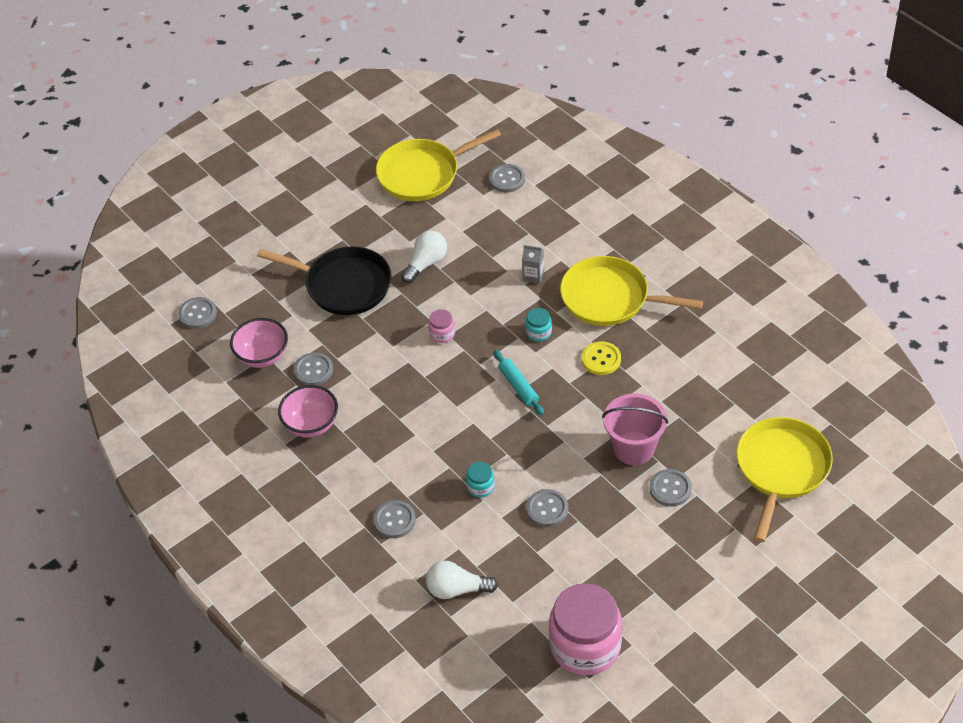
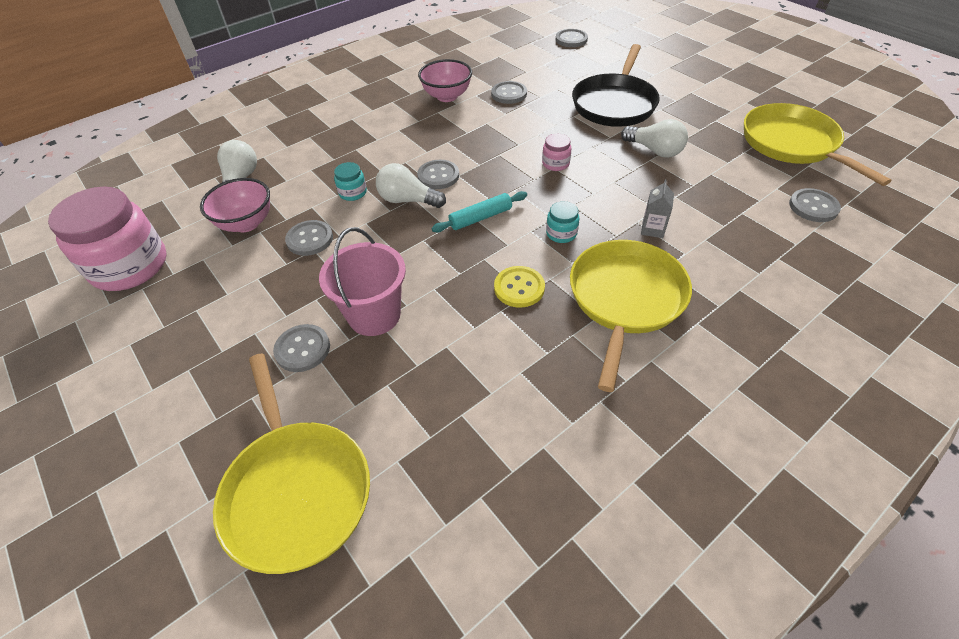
camera: 90 degrees right, 0 degrees up
pink bowl [230,318,288,368] -> pink bowl moved to [200,178,270,232]
grey button [373,500,416,538] -> grey button moved to [417,160,459,189]
yellow pan [736,417,833,542] -> yellow pan turned 45 degrees clockwise [213,353,370,574]
none -> white light bulb [376,163,446,208]

